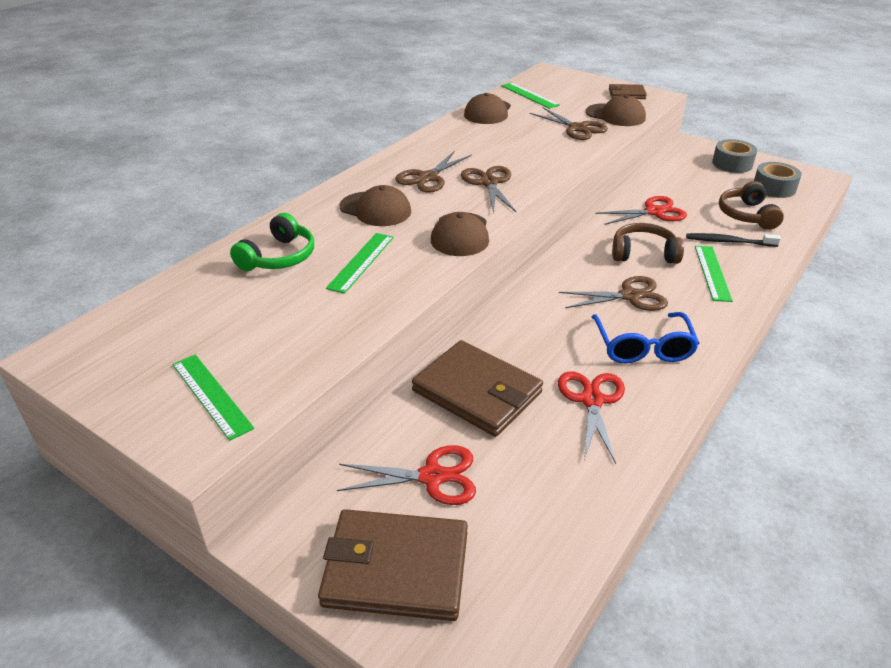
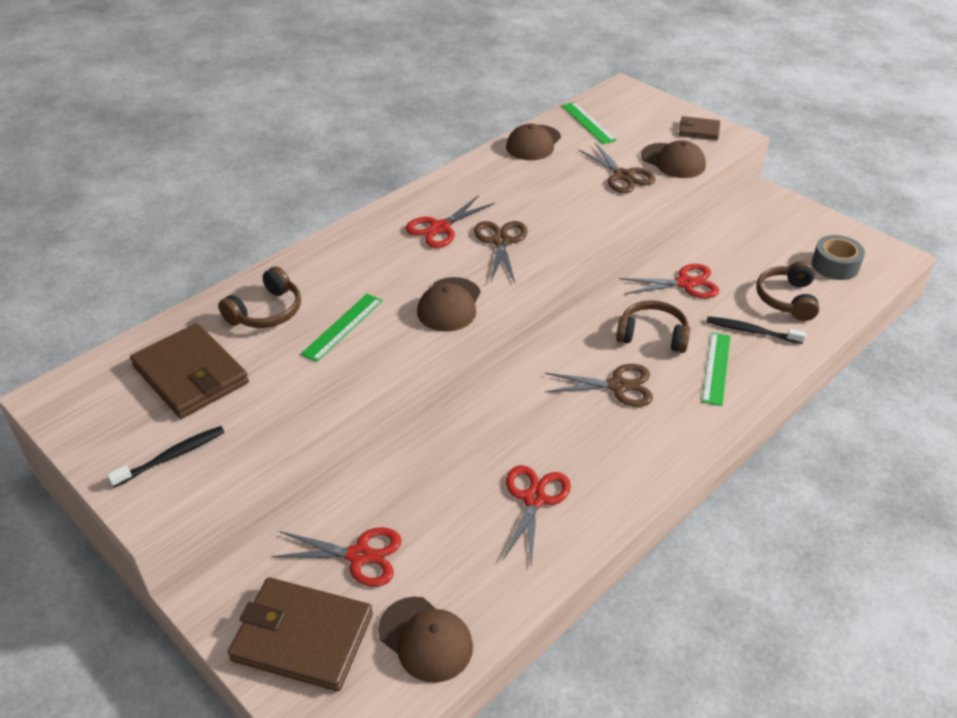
camera: 10 degrees right, 5 degrees up
green ruler [172,354,254,441] -> black toothbrush [107,426,224,488]
green headphones [230,213,314,271] -> brown headphones [218,266,301,328]
brown cap [340,185,411,226] -> brown cap moved to [378,596,473,683]
brown scissors [395,151,472,193] -> red scissors [405,195,495,248]
brown wallet [412,340,543,437] -> brown wallet moved to [130,323,249,419]
blue glasses [591,312,699,363] -> none
grey tape [712,139,757,173] -> none

